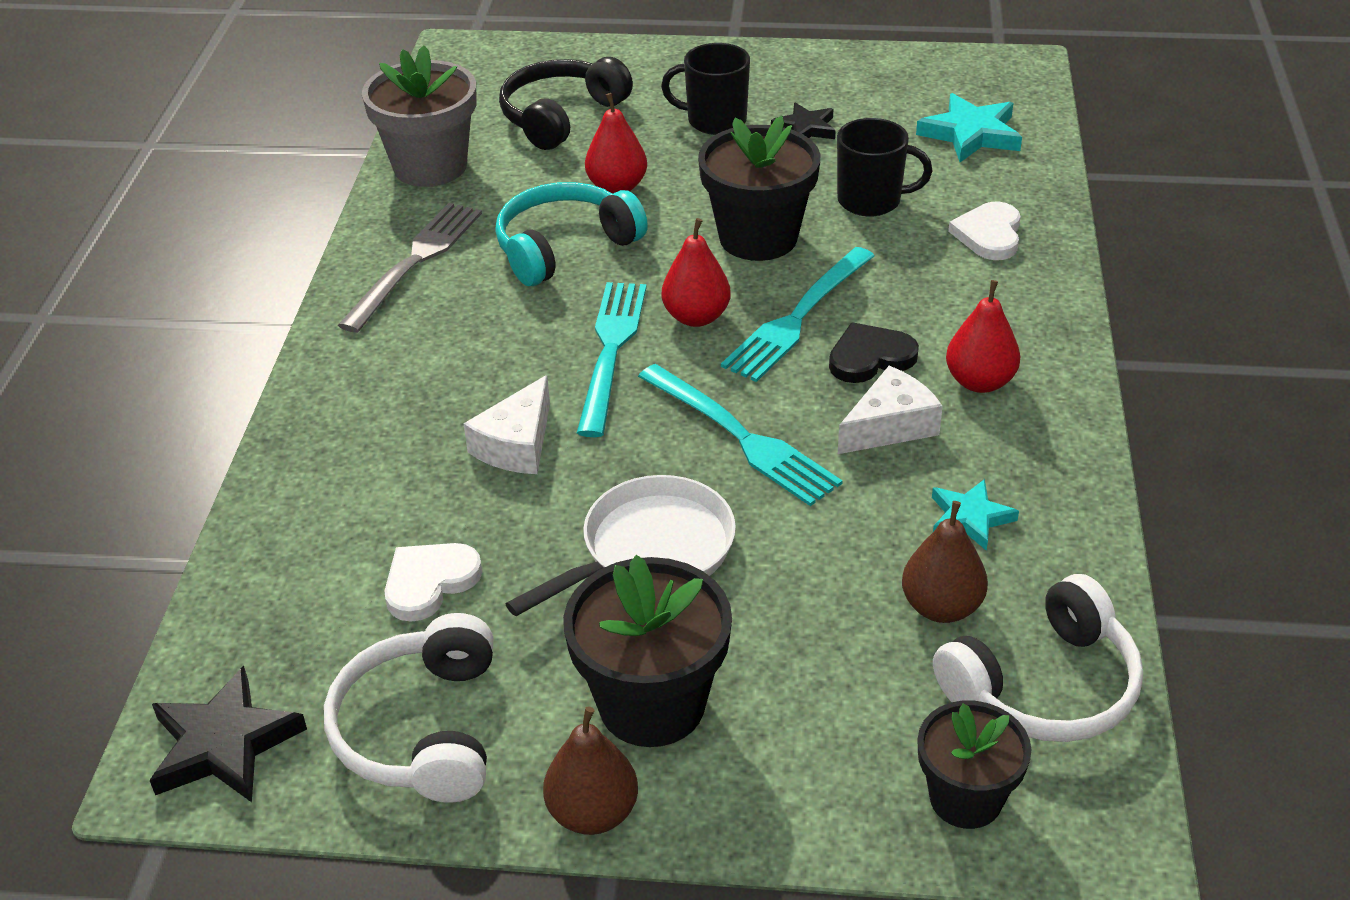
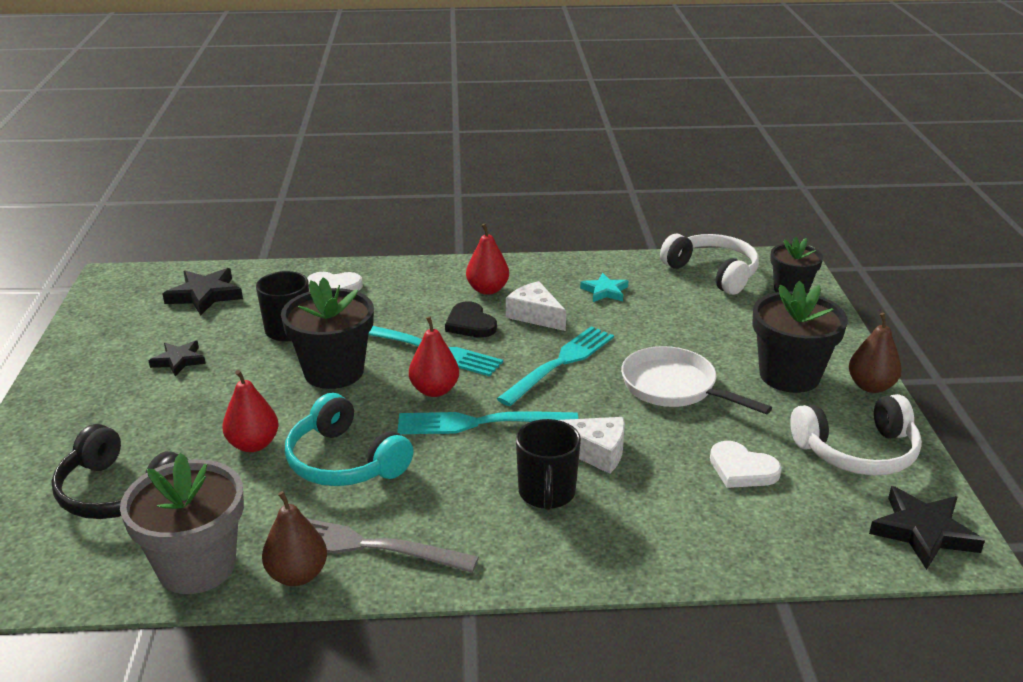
camera: 100 degrees left, 10 degrees down
black mug [661,43,750,135] -> black mug moved to [516,419,581,510]
brown pear [902,501,988,623] -> brown pear moved to [262,491,327,586]
turquoise star [916,93,1022,162] -> black star [163,268,243,315]

